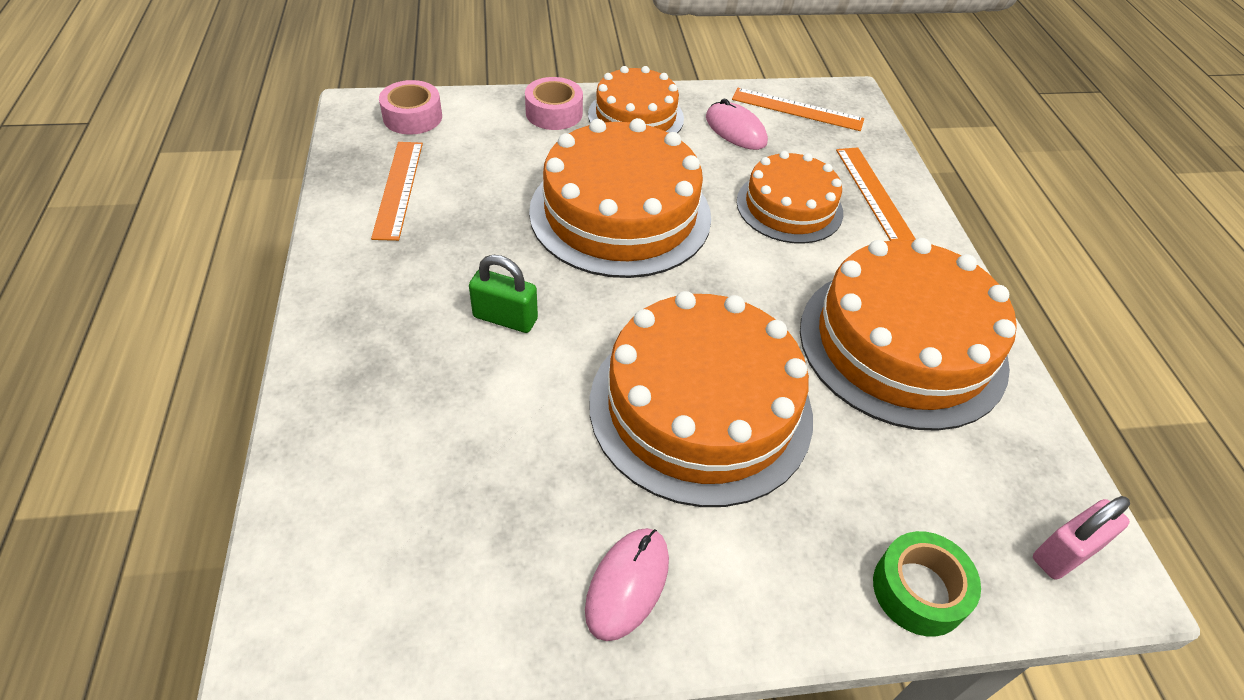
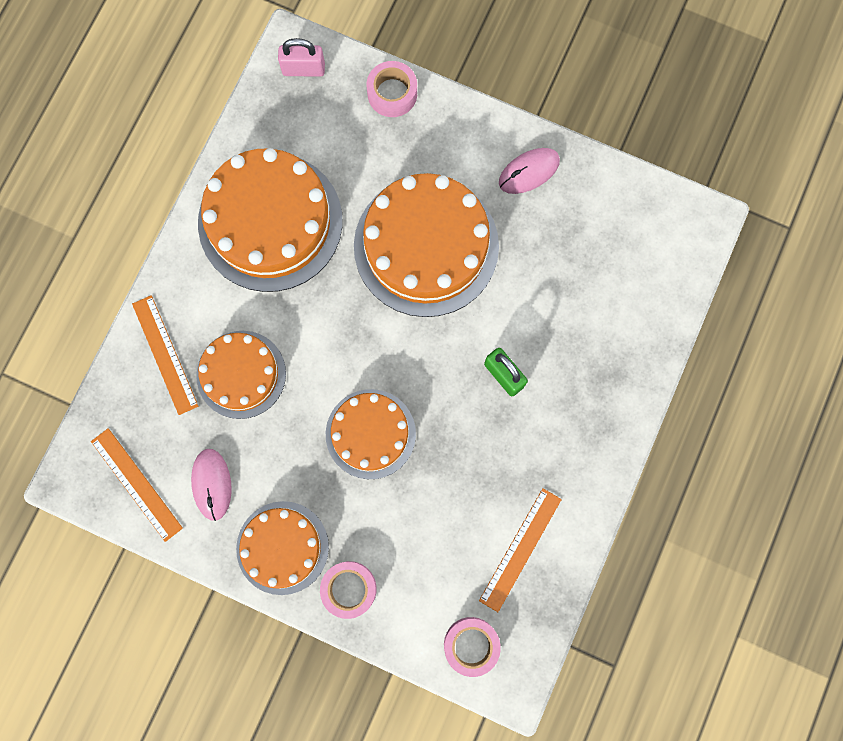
camera: 145 degrees left, 30 degrees up
orange cake [529,118,711,278] -> orange cake [326,389,416,479], size x0.60
orange ruler [836,147,916,241] -> orange ruler turned 45 degrees counterclockwise [132,295,198,415]
green tape [873,531,981,637] -> pink tape [366,61,417,117]

